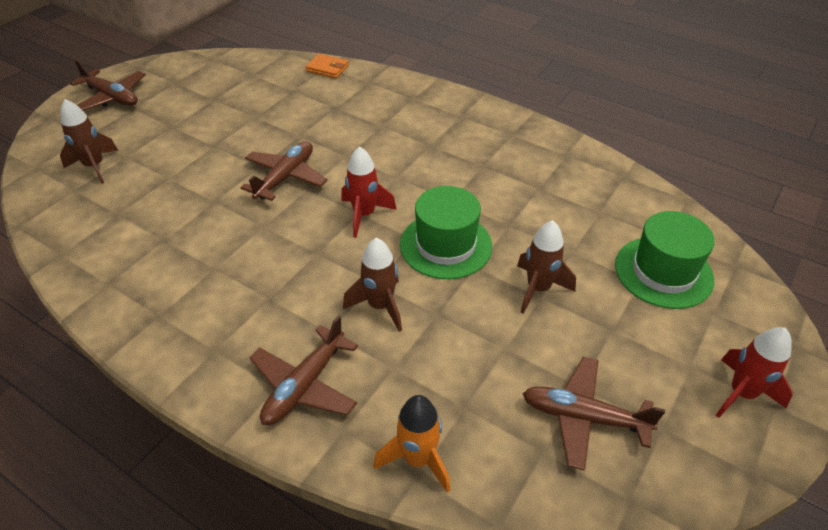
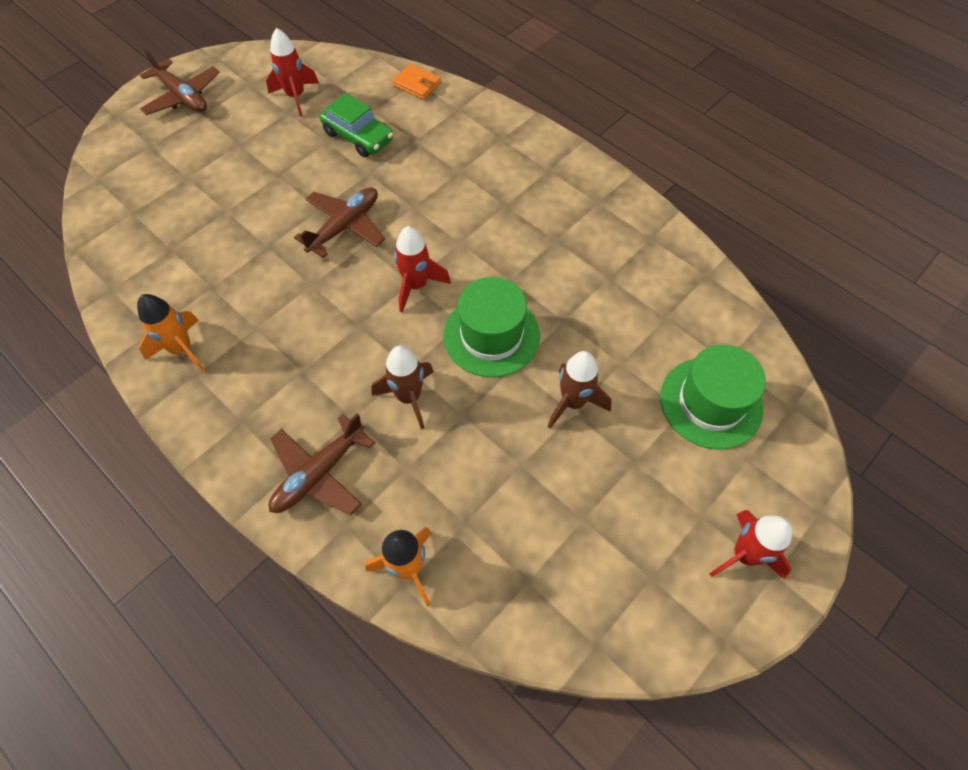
camera: 10 degrees right, 15 degrees up
brown rocket [60,99,118,184] -> none
brown plane [523,357,665,471] -> none
none -> orange rocket [137,294,205,372]
none -> red rocket [266,28,319,117]
none -> green car [320,93,393,157]

